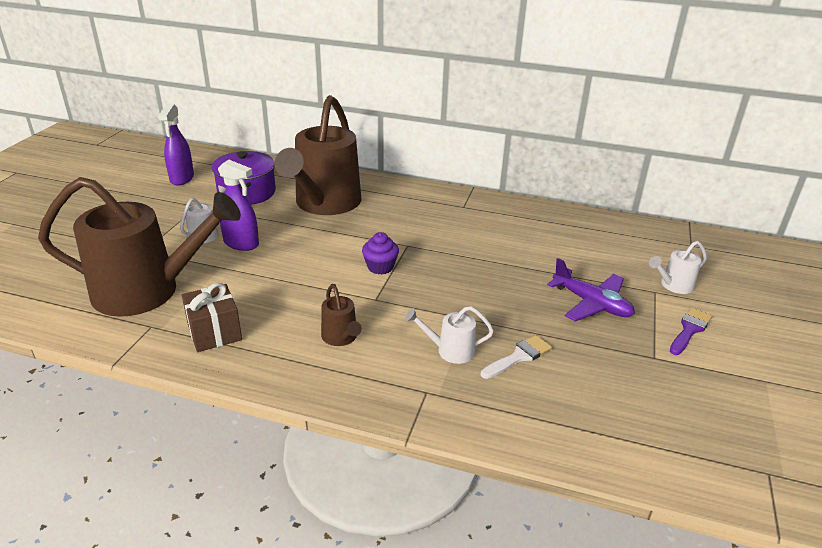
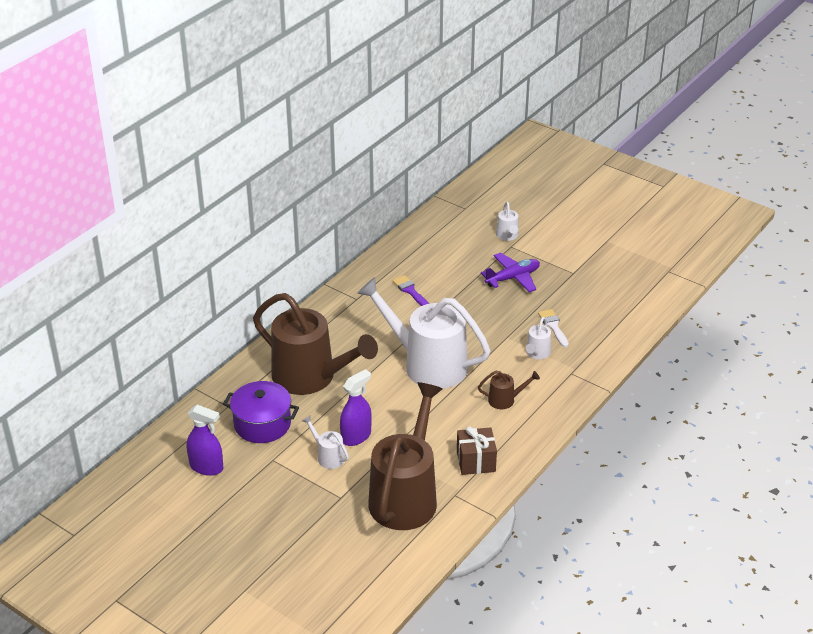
camera: 70 degrees left, 5 degrees up
purple cupcake [362,232,399,275] -> white watering can [357,277,491,389]
purple brush [670,307,712,355] -> purple brush moved to [392,275,429,306]

